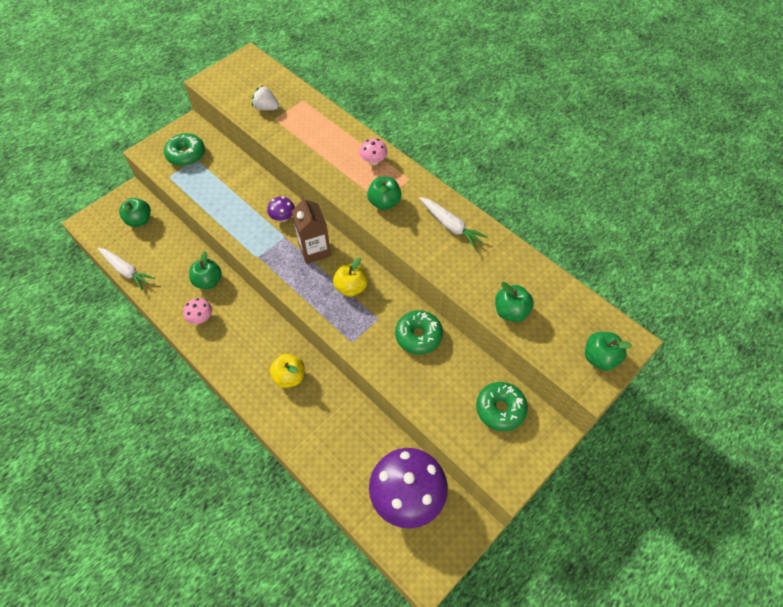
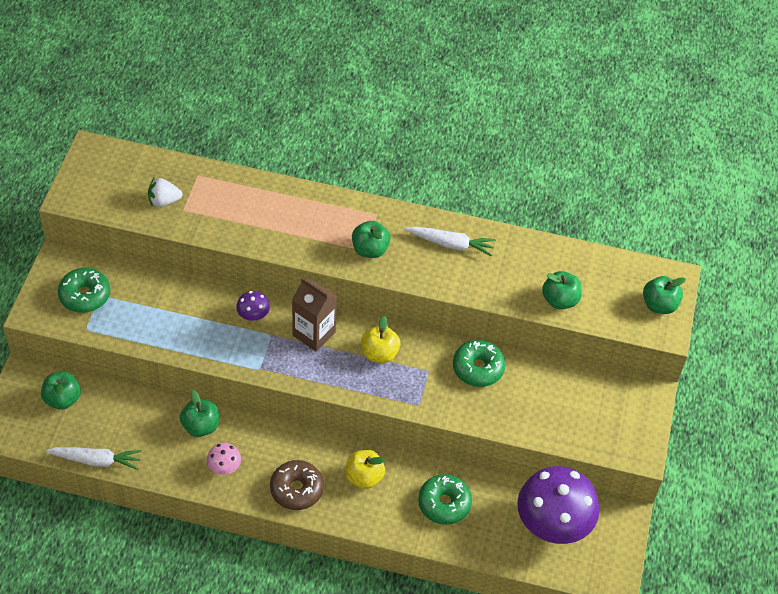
camera: 35 degrees left, 5 degrees down
pink mushroom [359,139,388,165] -> none
green donut [476,382,528,431] -> green donut moved to [418,474,472,525]
none -> brown donut [270,460,324,510]

